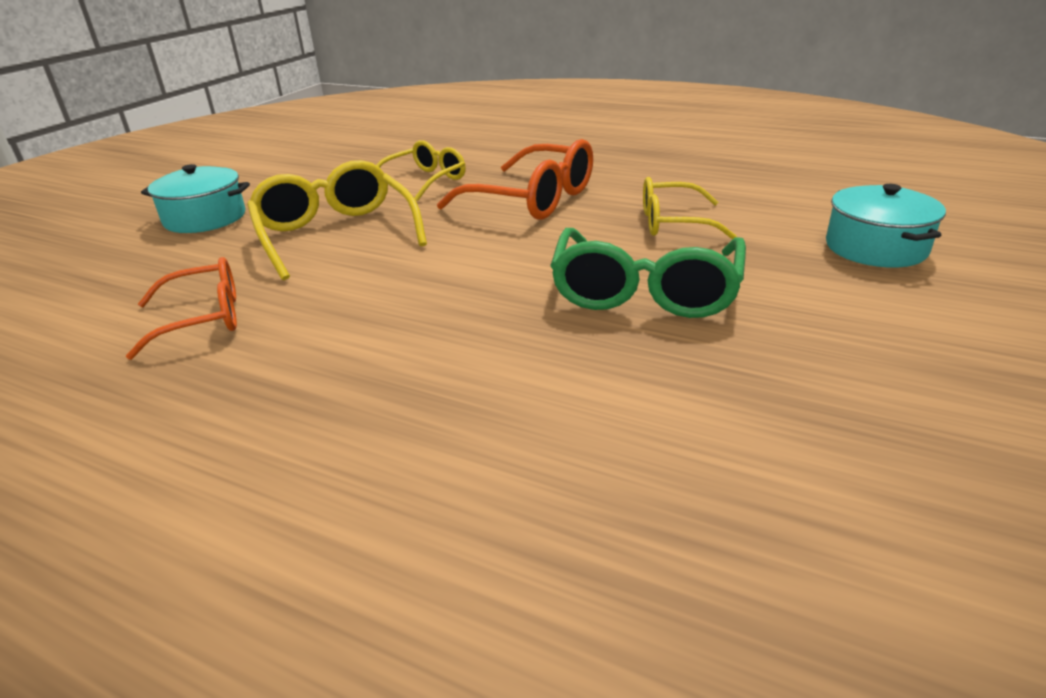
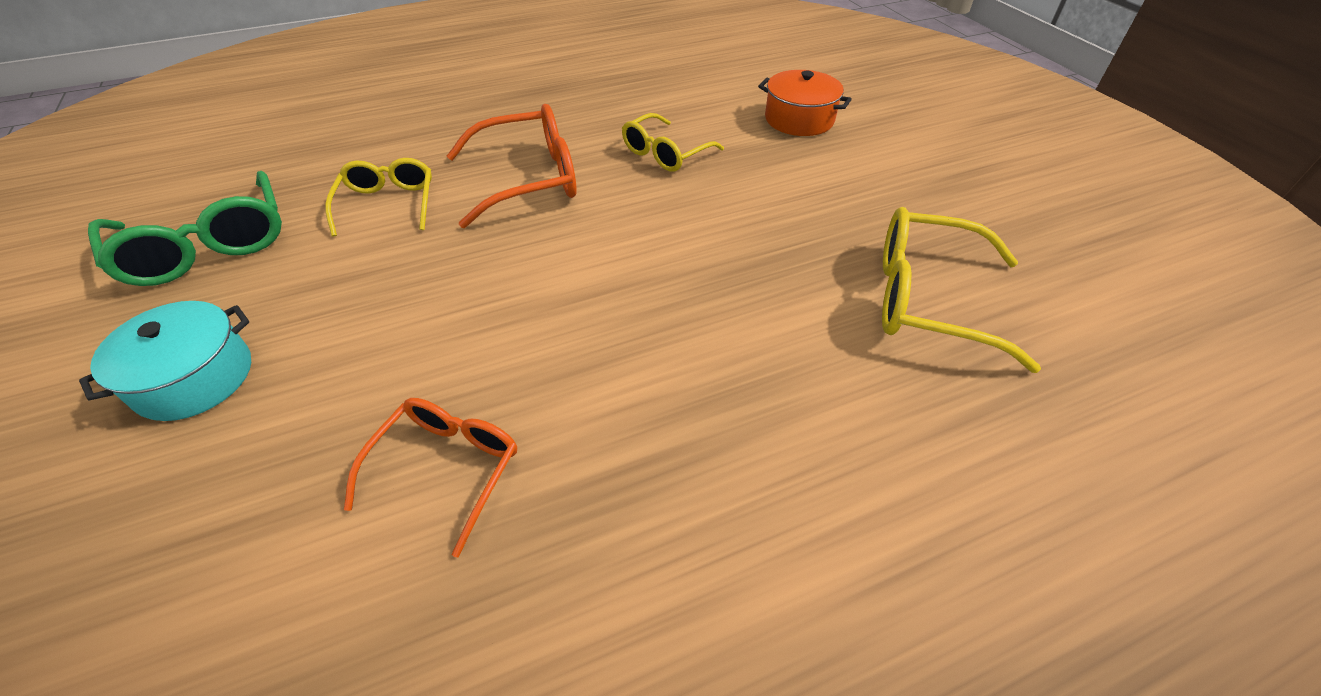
camera: 50 degrees left, 15 degrees up
yellow glasses [247,160,427,280] -> yellow glasses moved to [882,207,1041,373]
green glasses [550,228,746,318] -> green glasses moved to [88,171,282,286]
turquoise pot [826,184,946,267] -> orange pot [758,70,852,136]

